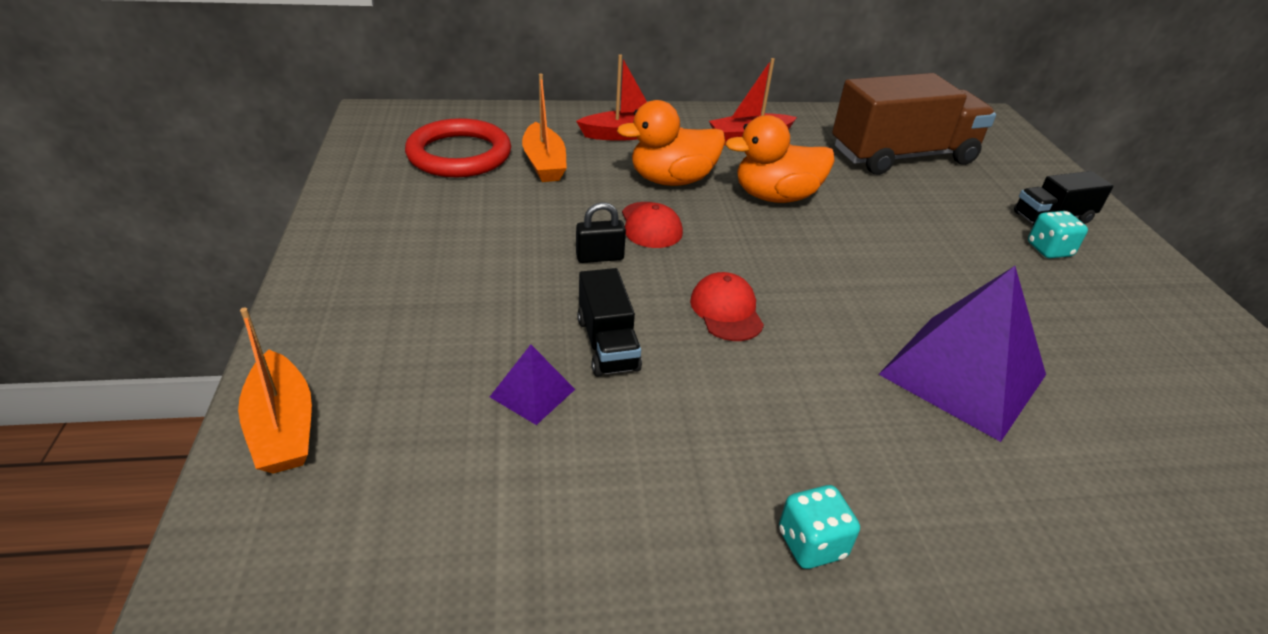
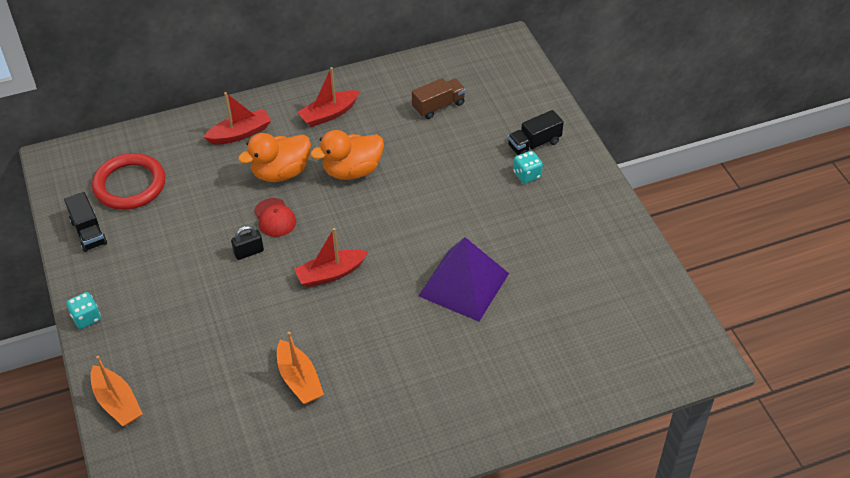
camera: 10 degrees left, 10 degrees up
purple pyramid [490,345,575,425] -> none
orange boat [522,74,567,182] -> orange boat moved to [277,332,324,404]
black truck [577,268,642,377] -> black truck moved to [64,192,107,252]
red cap [690,272,764,341] -> red boat [294,228,368,287]
turquoise dice [779,485,860,569] -> turquoise dice moved to [67,292,101,329]
brown truck [832,73,996,175] -> brown truck [412,78,466,119], size x0.50

